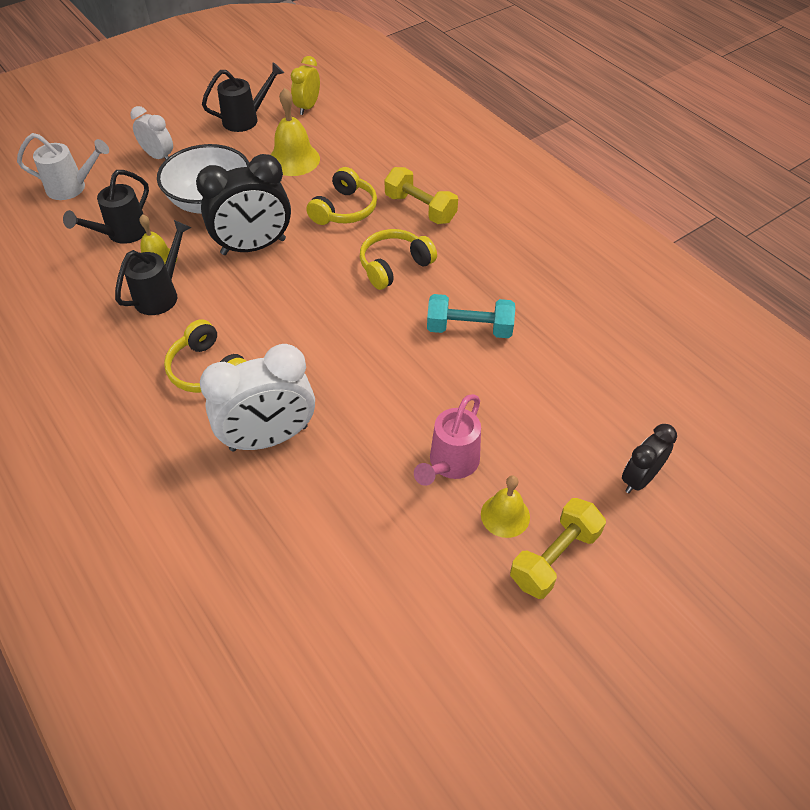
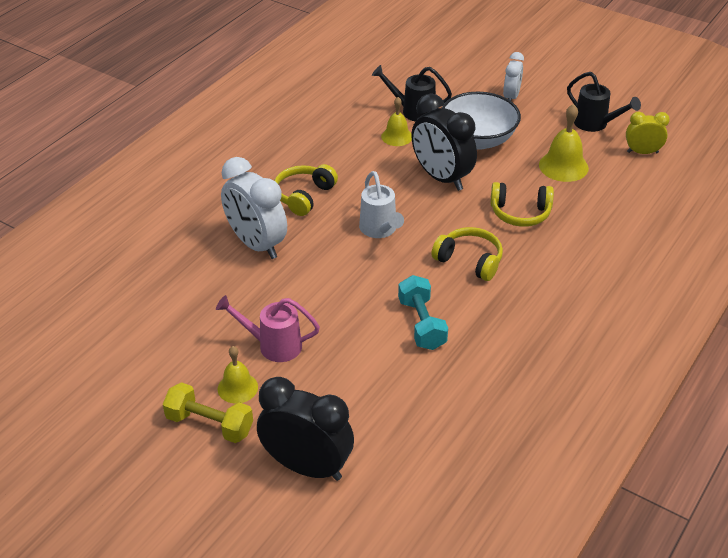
camera: 70 degrees right, 10 degrees down
white watering can [17,133,109,200] -> white watering can moved to [359,171,404,238]
black watering can [115,220,191,315] -> none
yellow dumbbell [385,167,458,224] -> none
black clock [622,424,677,493] -> black clock [257,377,354,481], size x1.77

